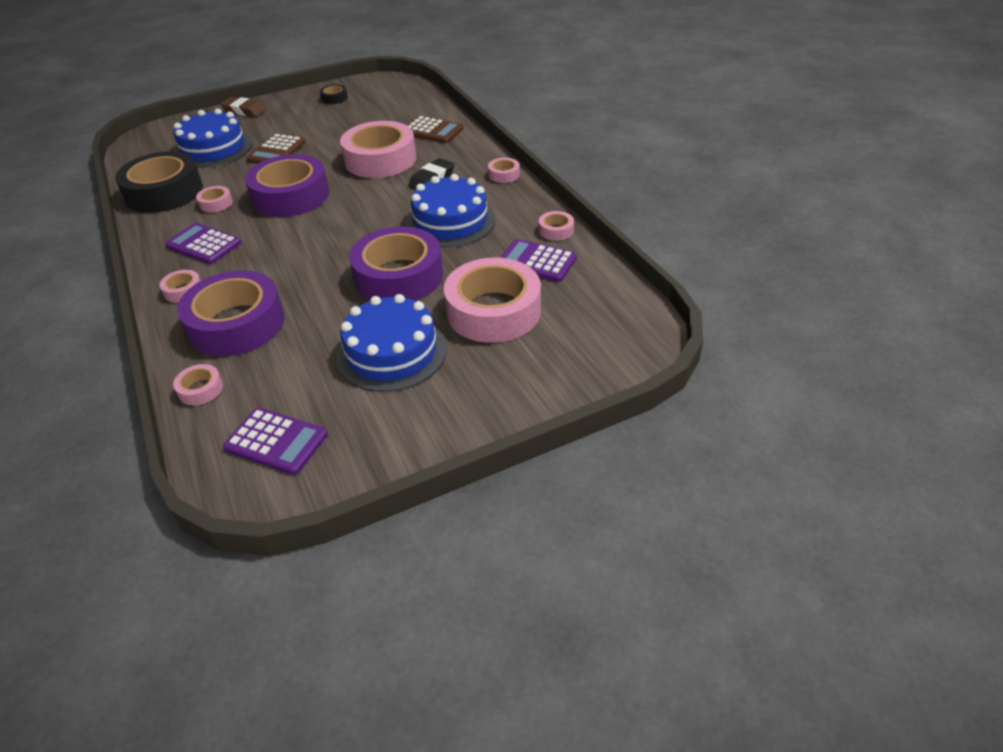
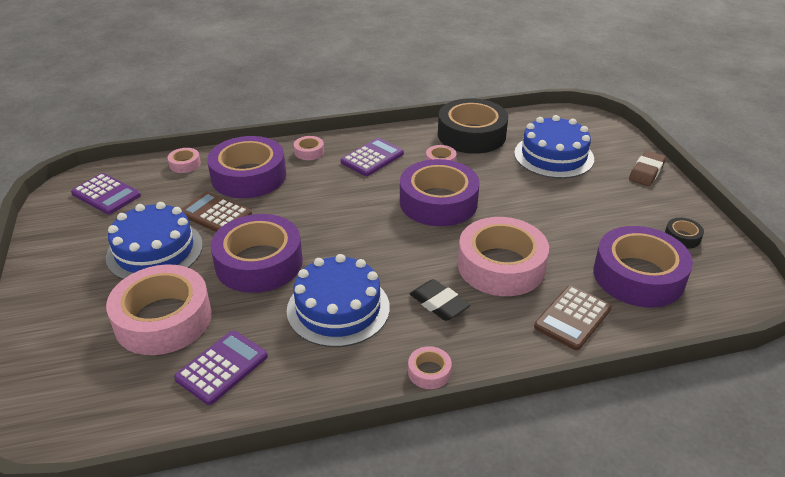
camera: 100 degrees right, 5 degrees down
purple calculator [223,408,327,475] -> purple calculator turned 90 degrees counterclockwise [71,173,141,214]
brown calculator [246,133,306,164] -> brown calculator moved to [181,192,252,232]
pink tape [539,211,574,241] -> none
none -> purple tape [594,226,693,307]

